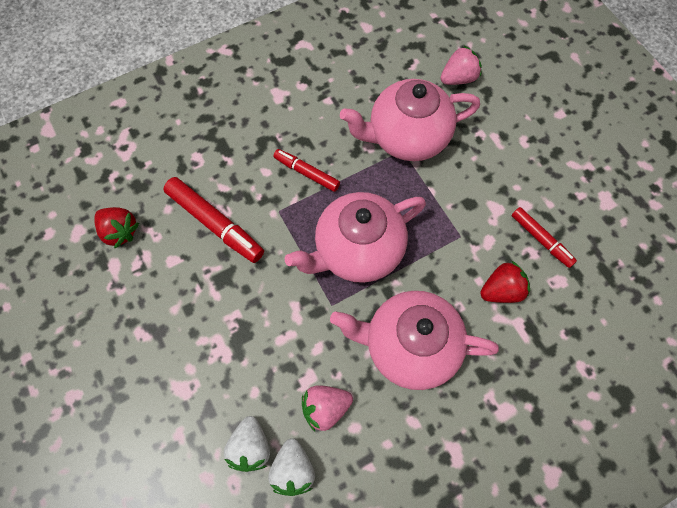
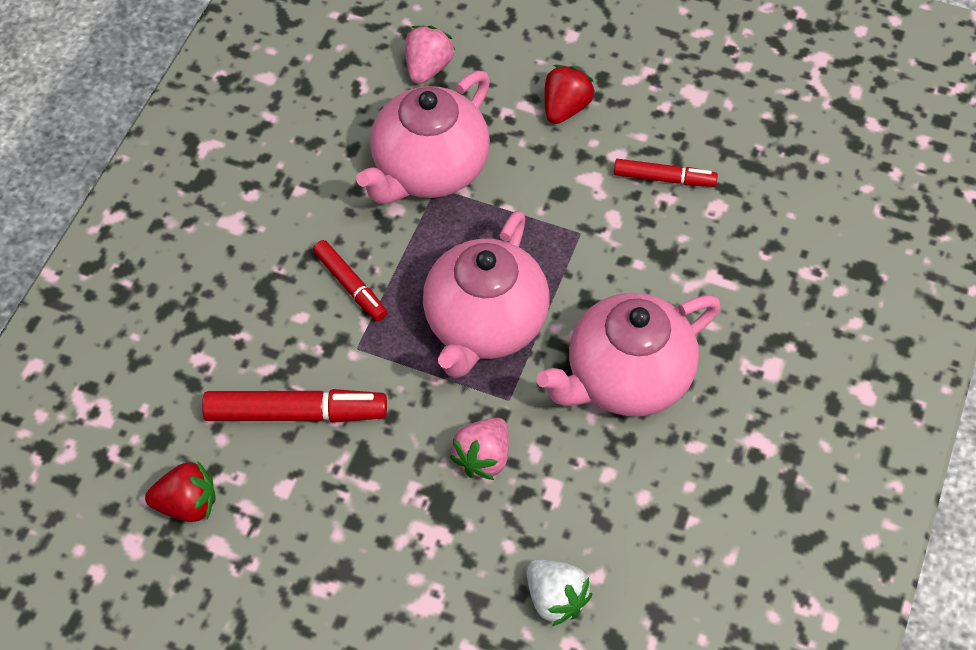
camera: 40 degrees left, 10 degrees down
white strawberry [268,438,315,496] -> none
red marker [274,149,340,192] -> red marker turned 120 degrees counterclockwise [313,240,387,321]
pink strawberry [302,385,353,431] -> pink strawberry moved to [450,417,509,480]
red strawberry [480,261,530,303] -> red strawberry moved to [544,65,595,124]

